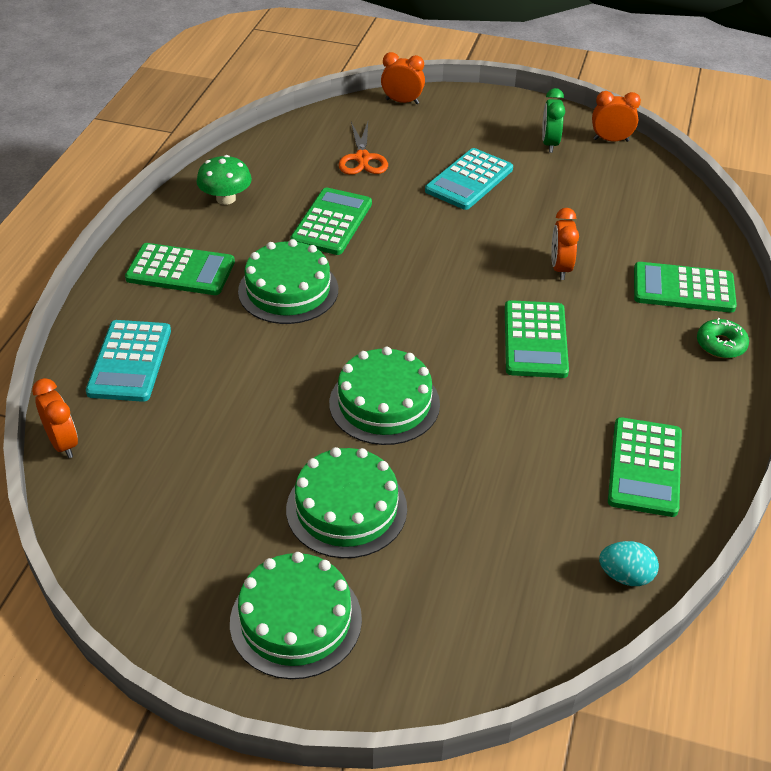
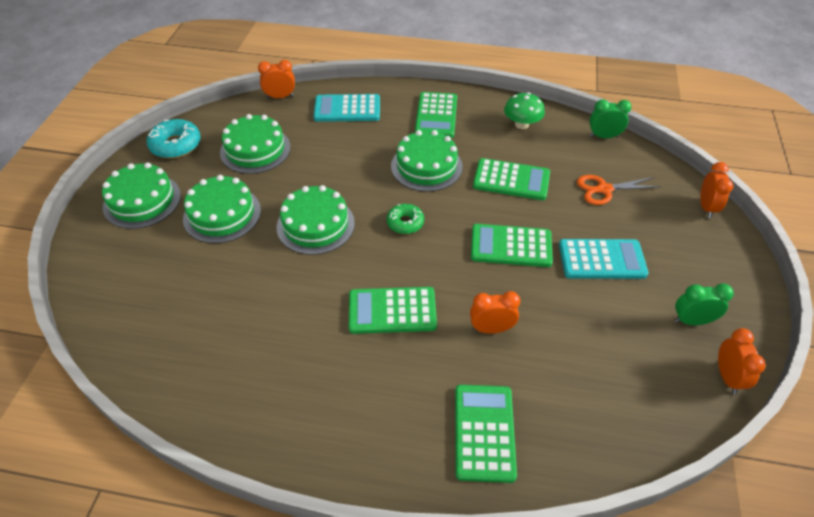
camera: 85 degrees right, 5 degrees up
orange clock [32,378,78,458] -> orange clock turned 150 degrees counterclockwise [258,60,295,99]
turquoise calculator [425,148,513,210] -> turquoise calculator turned 150 degrees clockwise [559,239,649,279]
turquoise egg [599,541,659,586] -> none
green calculator [608,417,682,517] -> green calculator moved to [471,224,553,267]
green donut [697,318,749,358] -> green donut moved to [387,204,424,234]
none -> turquoise donut [147,119,201,159]
none -> green cake [220,114,291,174]
none -> green clock [589,99,631,138]

